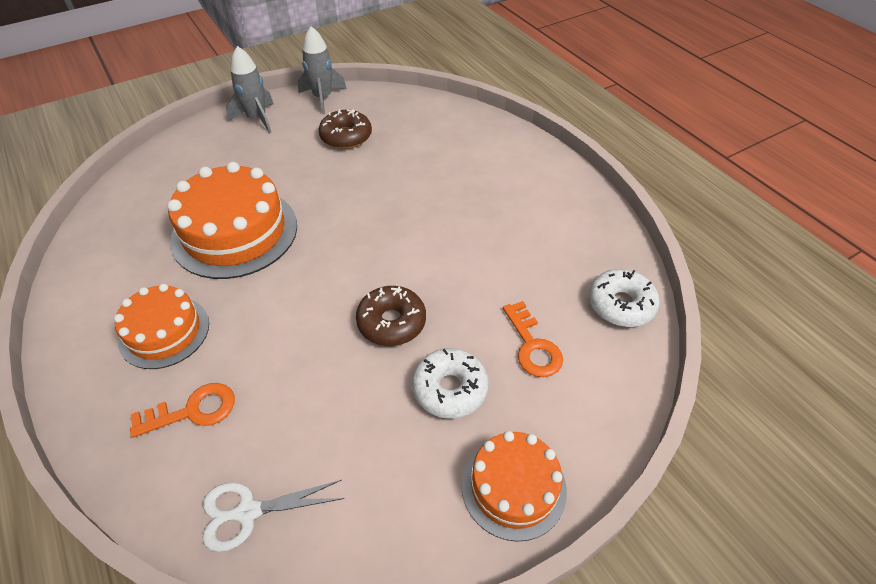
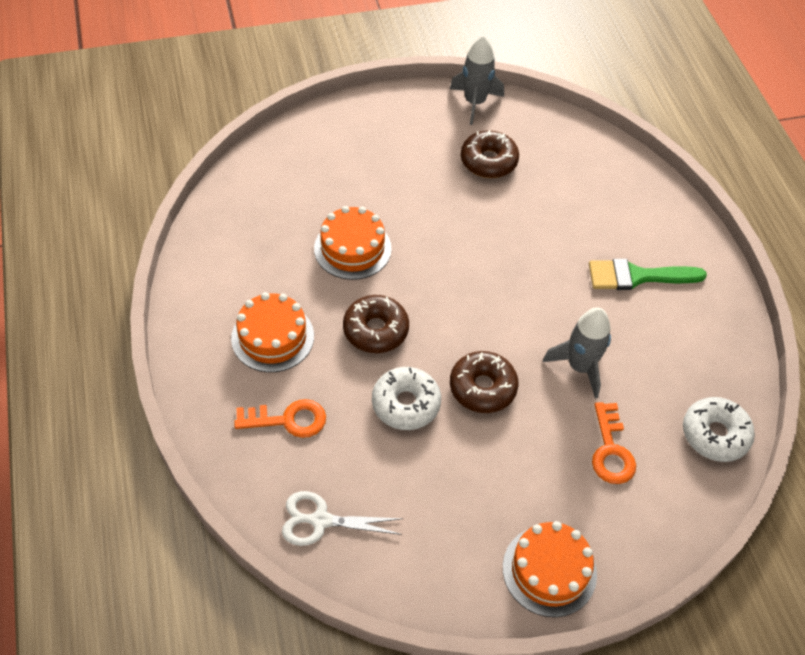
camera: 15 degrees right, 5 degrees up
orange cake [167,162,297,279] -> orange cake [314,206,392,280], size x0.61
grey rocket [226,46,274,133] -> grey rocket moved to [543,307,611,399]
white donut [412,348,489,419] -> white donut moved to [372,367,441,430]
none -> brown donut [343,295,409,353]
none -> green brush [589,259,707,290]

